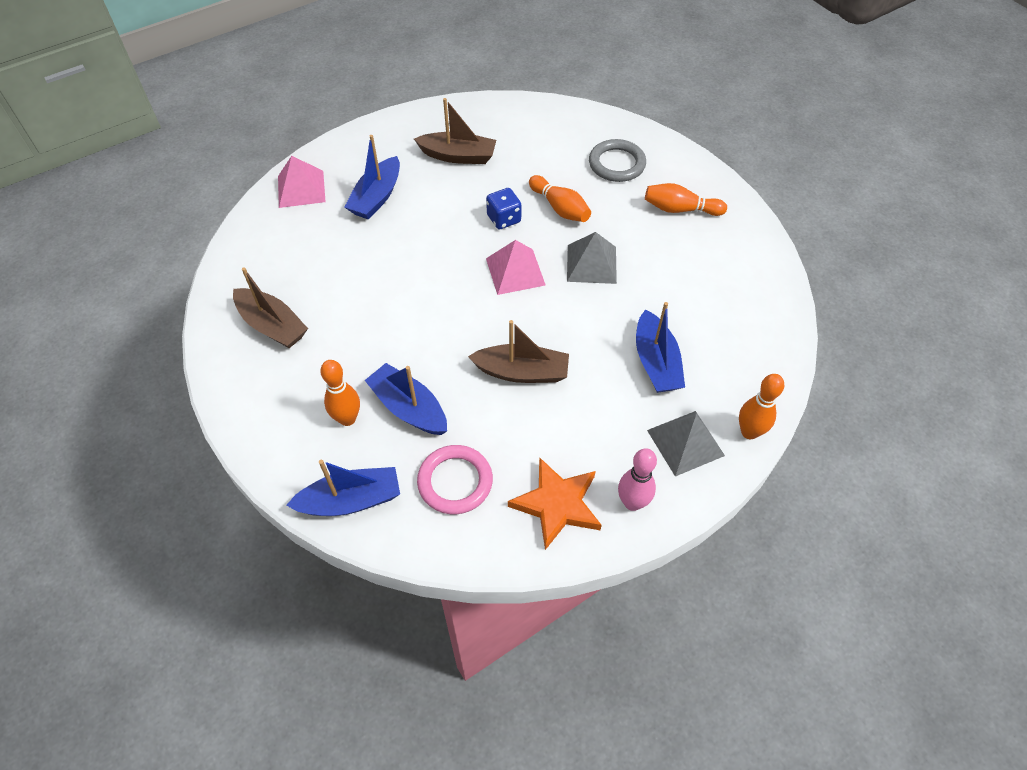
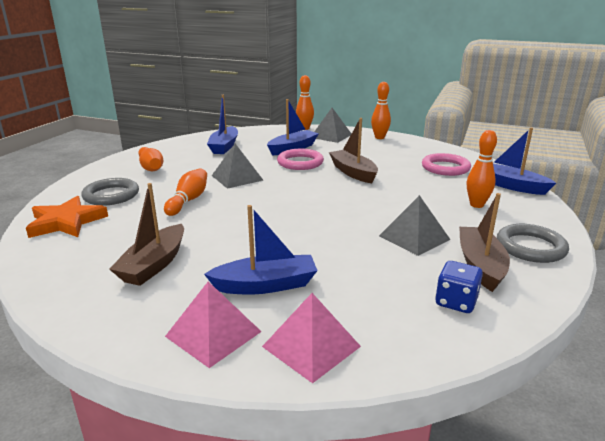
camera: 125 degrees left, 30 degrees down
blue boat [365,363,447,435] -> blue boat moved to [207,95,238,154]
brown boat [414,98,496,164] -> brown boat turned 135 degrees counterclockwise [109,183,184,286]
blue dice [486,188,522,230] -> blue dice moved to [435,261,483,313]
pink pyramid [486,240,545,295] -> pink pyramid moved to [165,281,262,368]
orange star [508,458,602,550] -> orange star moved to [26,196,108,238]
pink bowling pin [618,448,657,511] -> orange bowling pin [371,82,391,139]
none -> pink ring [277,149,324,170]
none -> grey pyramid [379,195,450,256]
none -> grey ring [497,224,569,263]

